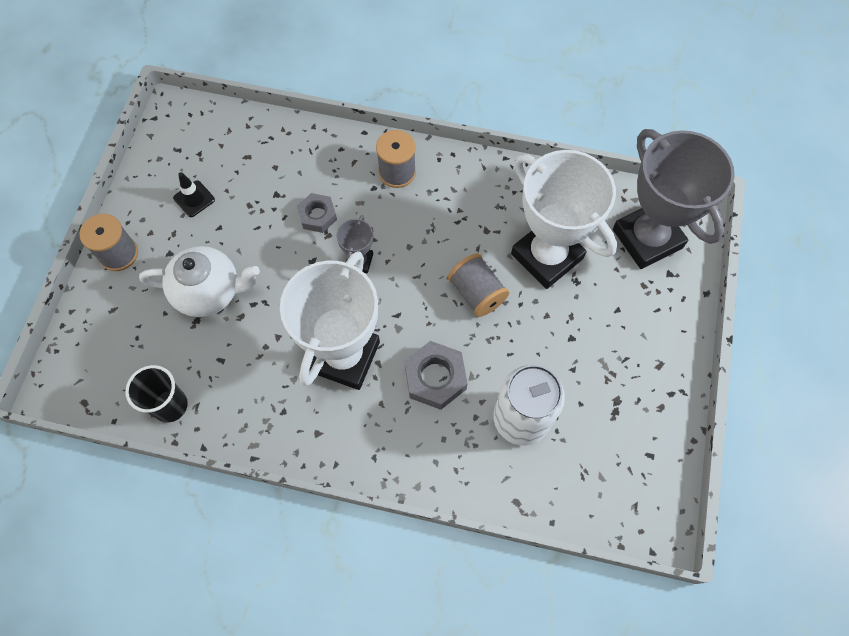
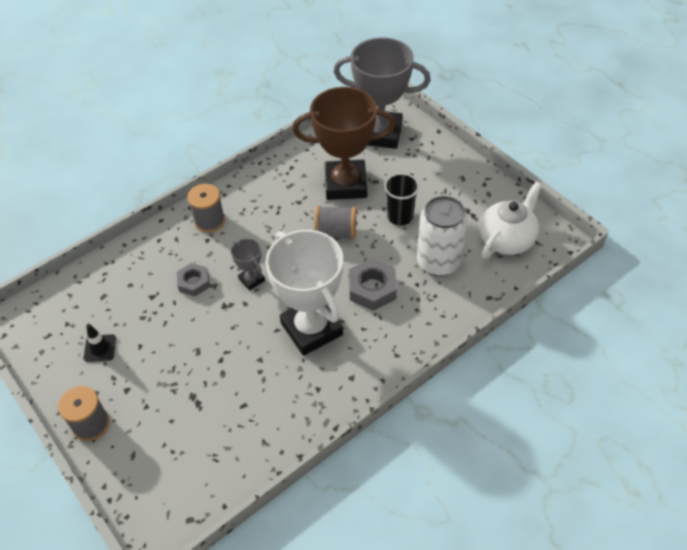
camera: 50 degrees left, 15 degrees down
black cup [125,365,188,422] -> black cup moved to [384,173,419,225]
white teapot [139,246,260,317] -> white teapot moved to [480,182,542,258]
white trophy [511,150,617,289] -> brown trophy [292,87,396,200]

